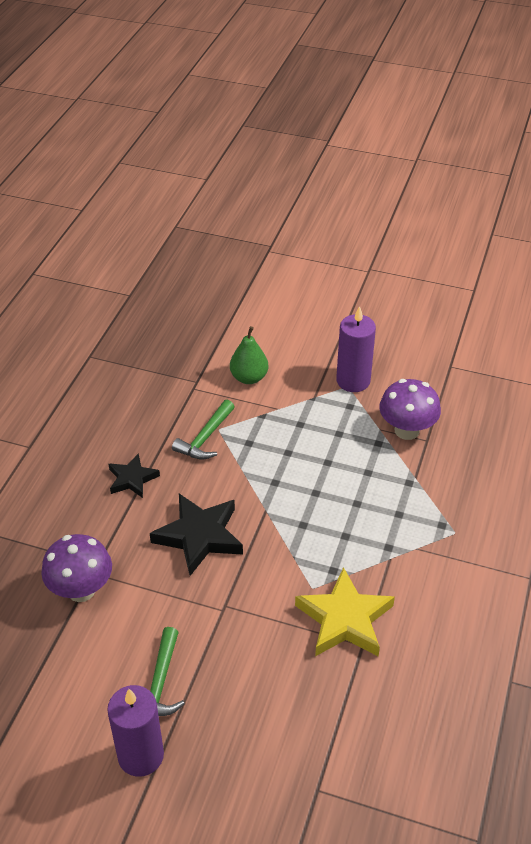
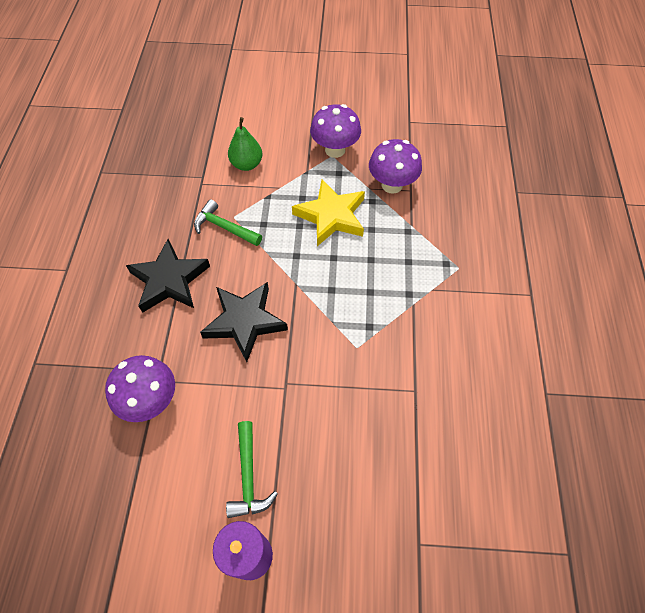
camera: 15 degrees left, 15 degrees up
black star [109,453,160,498] -> black star [126,239,210,313], size x1.69
green hammer [172,400,234,460] -> green hammer turned 105 degrees clockwise [194,199,262,246]
yellow star [295,567,395,656] -> yellow star moved to [292,179,365,246]
purple candle [336,306,376,392] -> purple mushroom [310,104,361,158]

